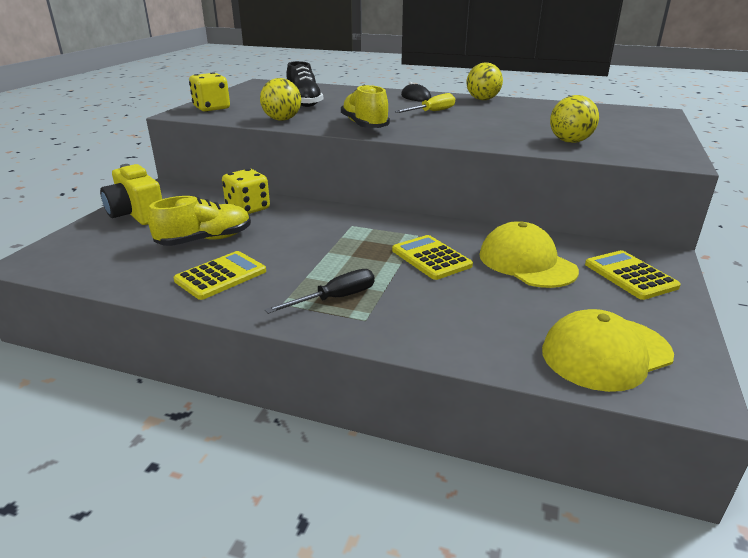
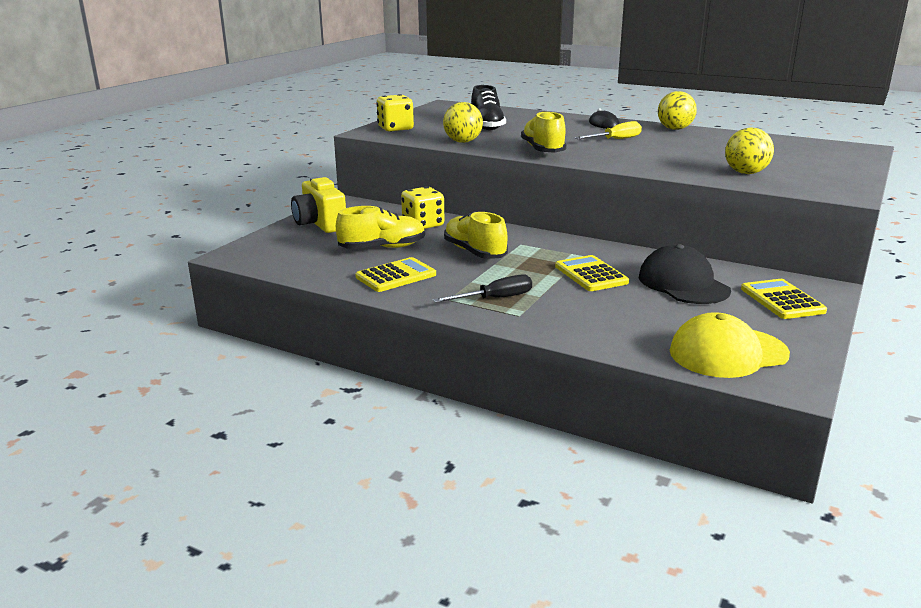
camera: 10 degrees right, 5 degrees down
yellow cap [480,221,579,288] -> black cap [639,244,731,304]
none -> yellow shoe [444,211,508,259]

